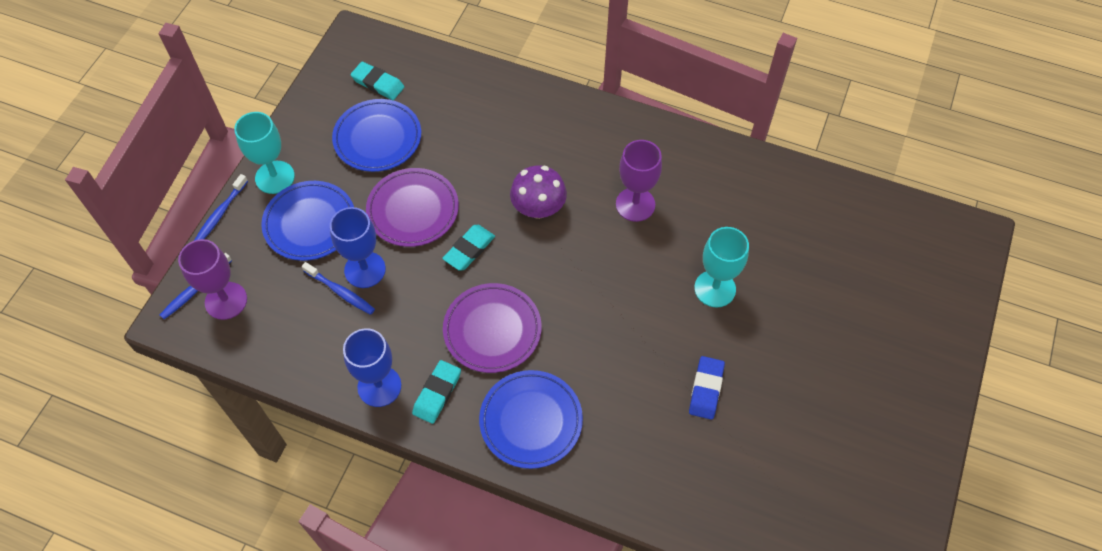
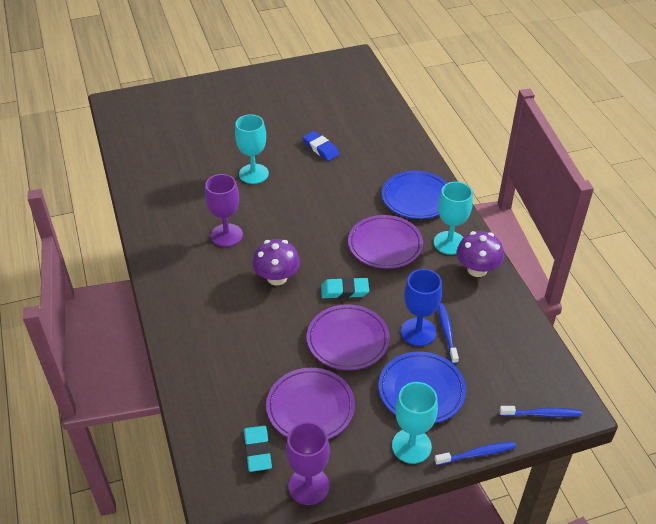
camera: 130 degrees left, 15 degrees down
purple goblet [178,239,247,320] -> purple goblet moved to [286,422,330,505]
blue plate [332,99,421,172] -> purple plate [266,368,355,439]
blue goblet [343,328,401,407] -> purple mushroom [457,231,504,277]
turquoise eraser [412,360,461,424] -> turquoise goblet [434,182,473,255]
blue eraser [689,356,725,420] -> blue eraser turned 75 degrees clockwise [303,131,340,161]

